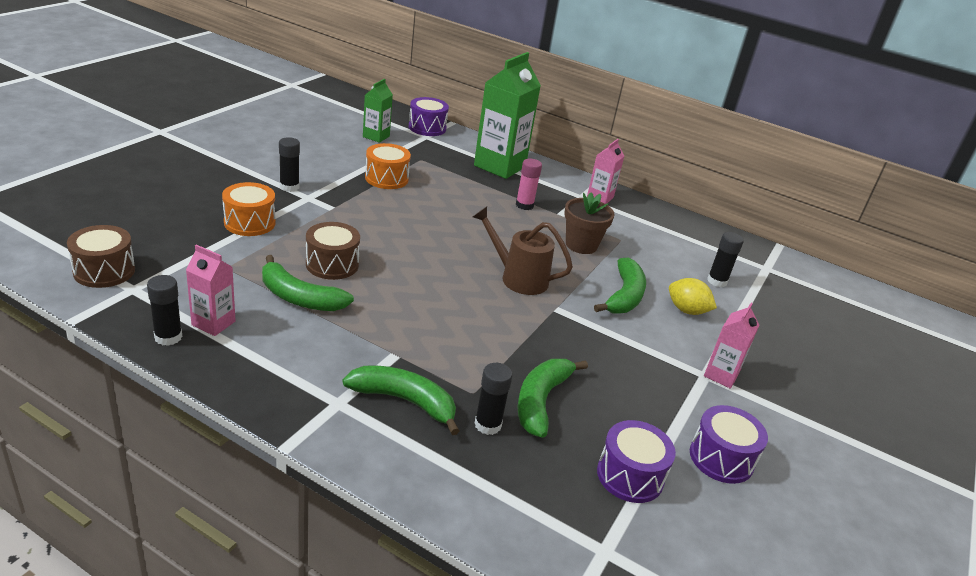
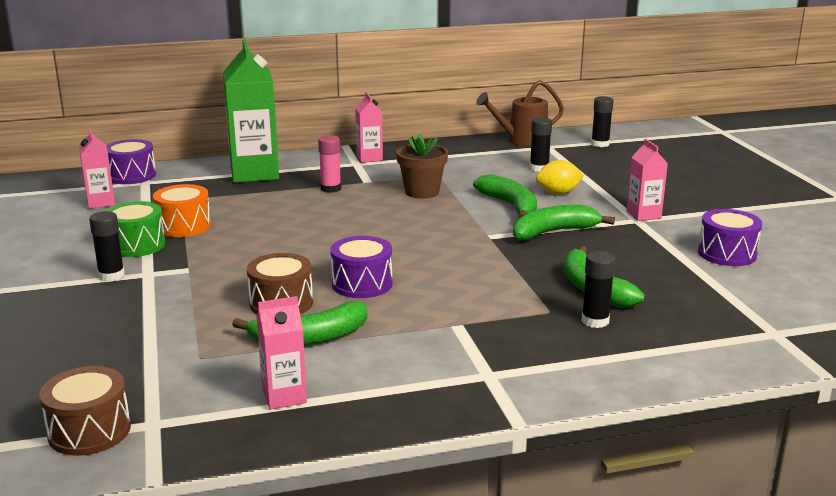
camera: 40 degrees left, 10 degrees down
black glue stick [147,275,183,346] -> black glue stick moved to [591,96,613,147]
orange drum [222,182,276,236] -> none
green banana [343,366,459,435] -> green banana moved to [513,205,615,240]
green carton [363,79,393,143] -> pink carton [79,129,115,209]
brown watering can [473,207,573,295] -> brown watering can moved to [476,80,564,146]
purple drum [597,420,676,503] -> purple drum moved to [330,236,393,298]
none -> green drum [105,201,165,257]

